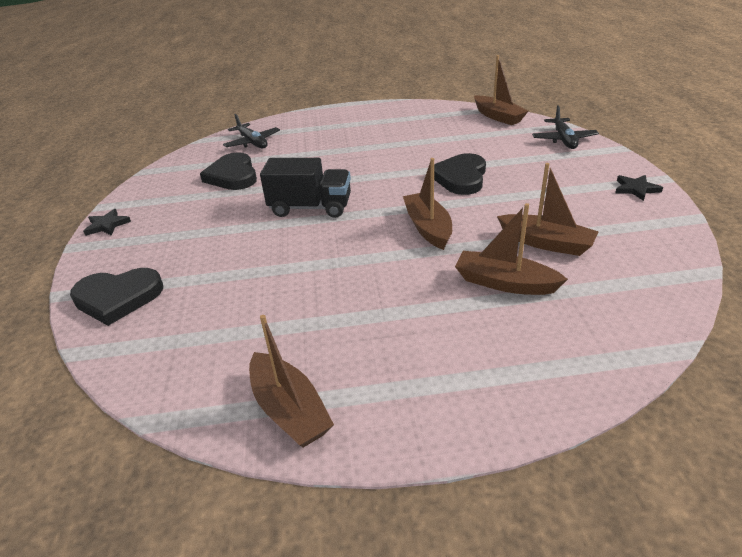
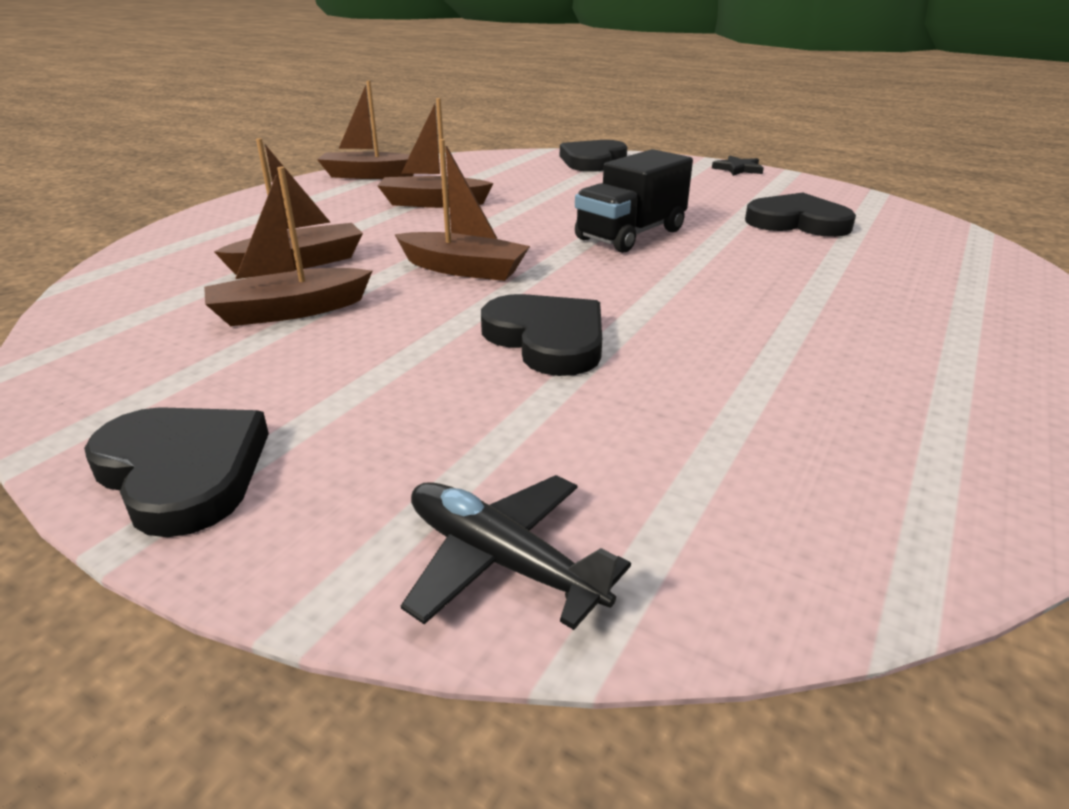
camera: 125 degrees right, 5 degrees down
black plane [223,114,280,148] -> none
brown boat [474,55,528,125] -> brown boat moved to [377,98,494,208]
black star [615,175,663,201] -> black heart [84,407,269,537]

